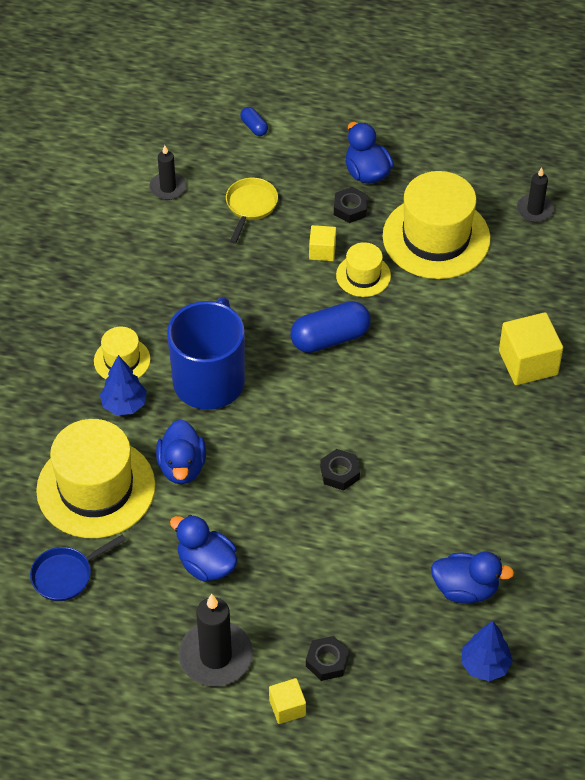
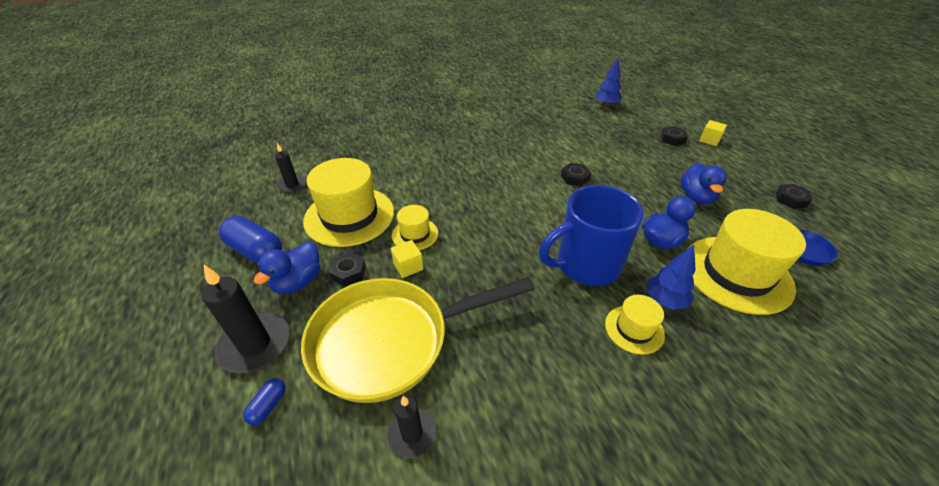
camera: 125 degrees left, 10 degrees down
black candle [179,594,253,686] -> black candle moved to [201,265,289,373]
yellow pan [226,178,278,243] -> yellow pan [301,277,535,403], size x2.34
blue capsule [290,301,371,353] -> blue capsule moved to [219,216,282,263]
blue duck [431,552,514,603] -> none
yellow cube [499,312,563,385] -> none
none -> black nut [776,184,812,209]

